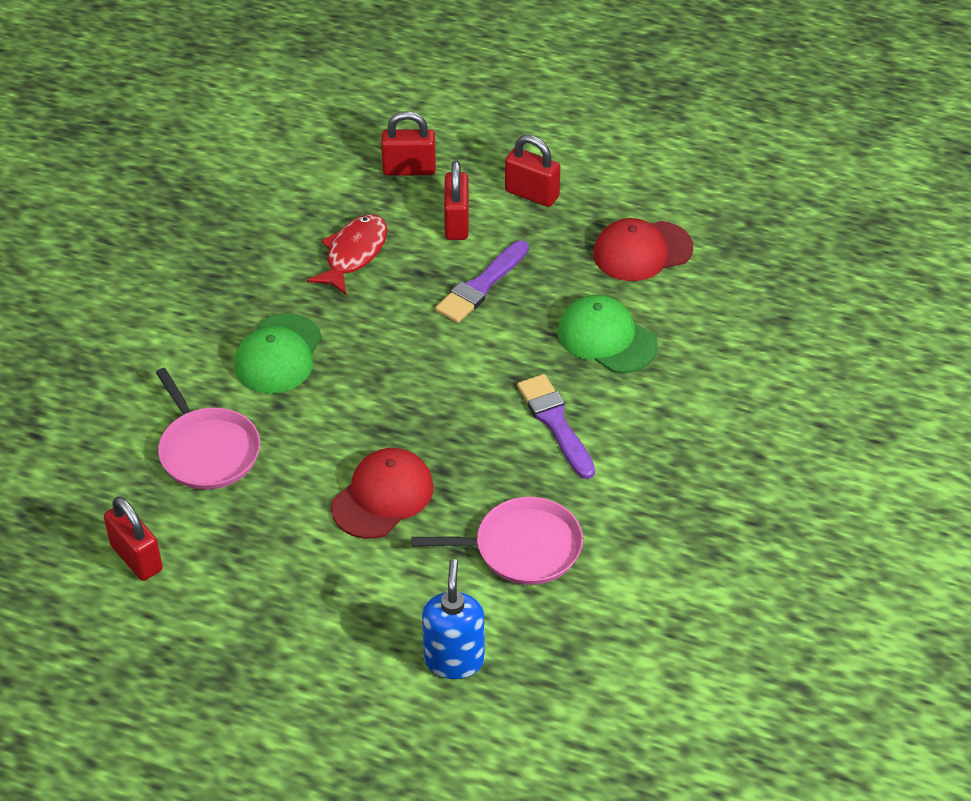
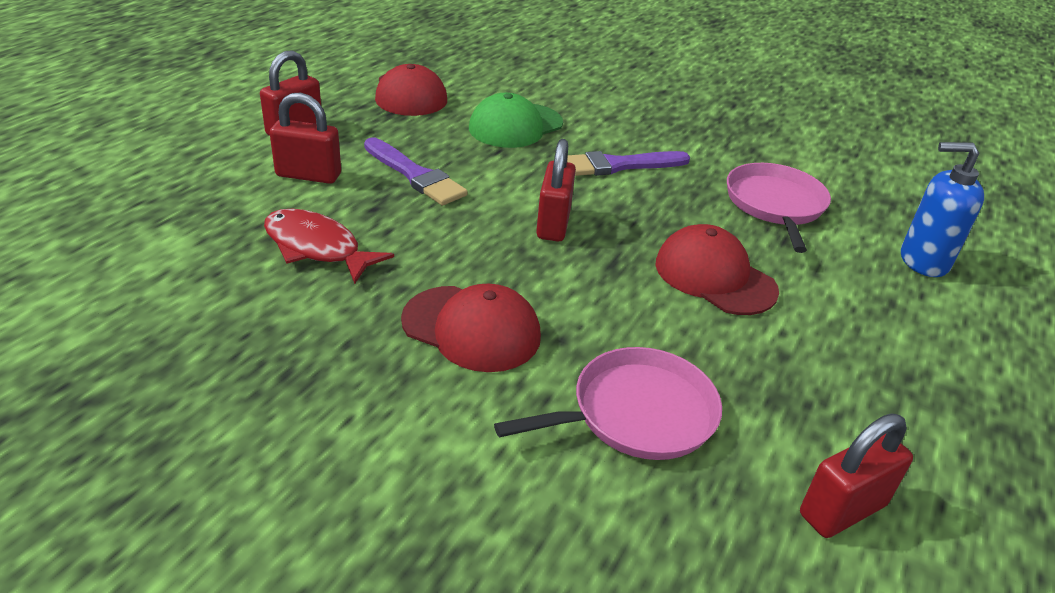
camera: 85 degrees left, 10 degrees down
green cap [235,314,322,394] -> red cap [401,284,541,372]
red padlock [381,111,436,176] -> red padlock moved to [536,139,576,242]

